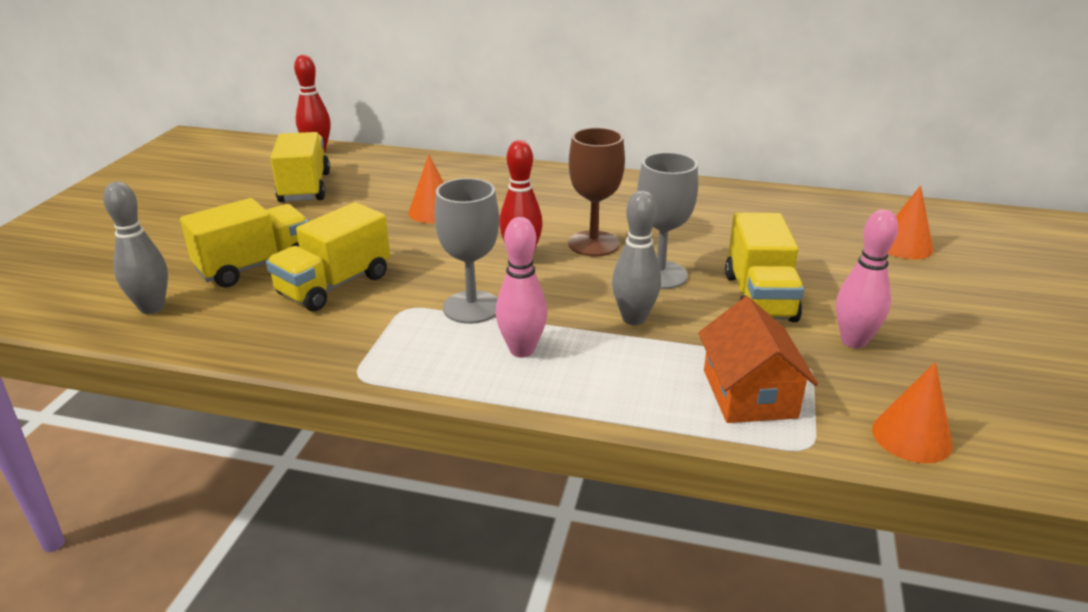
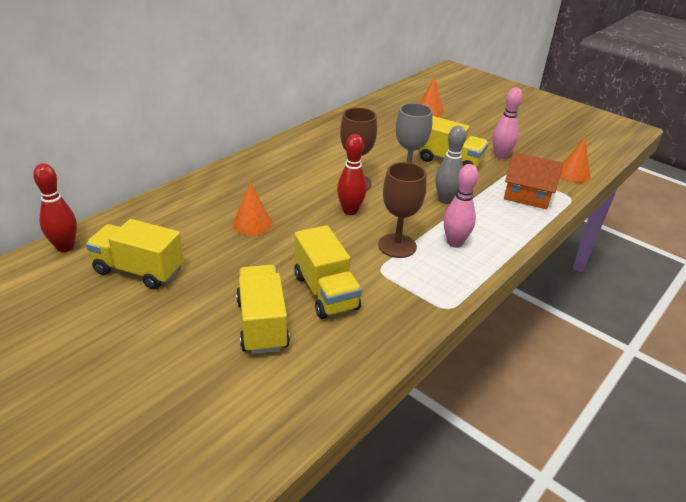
camera: 65 degrees left, 5 degrees up
grey bowling pin [103,182,168,314] -> none
grey goblet [435,178,499,324] -> brown goblet [378,162,426,258]

